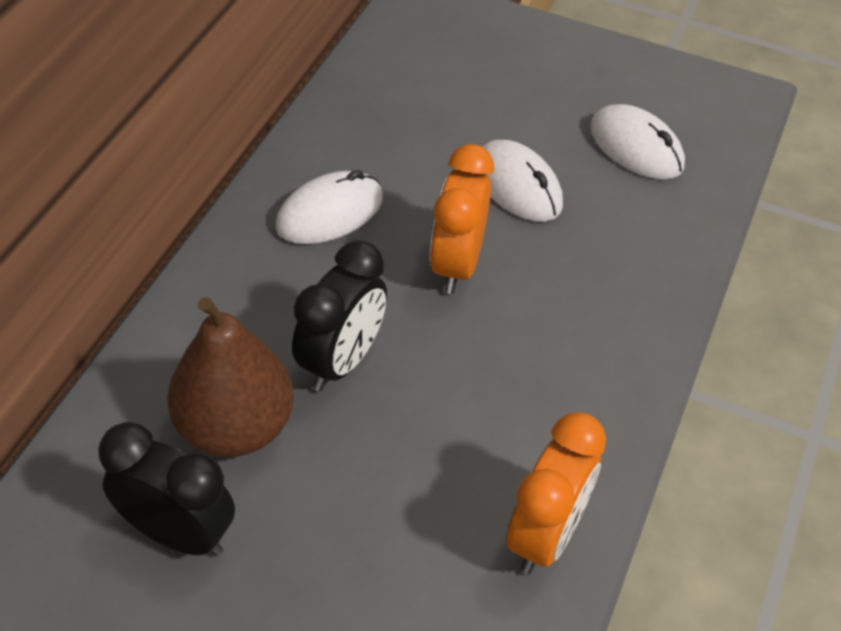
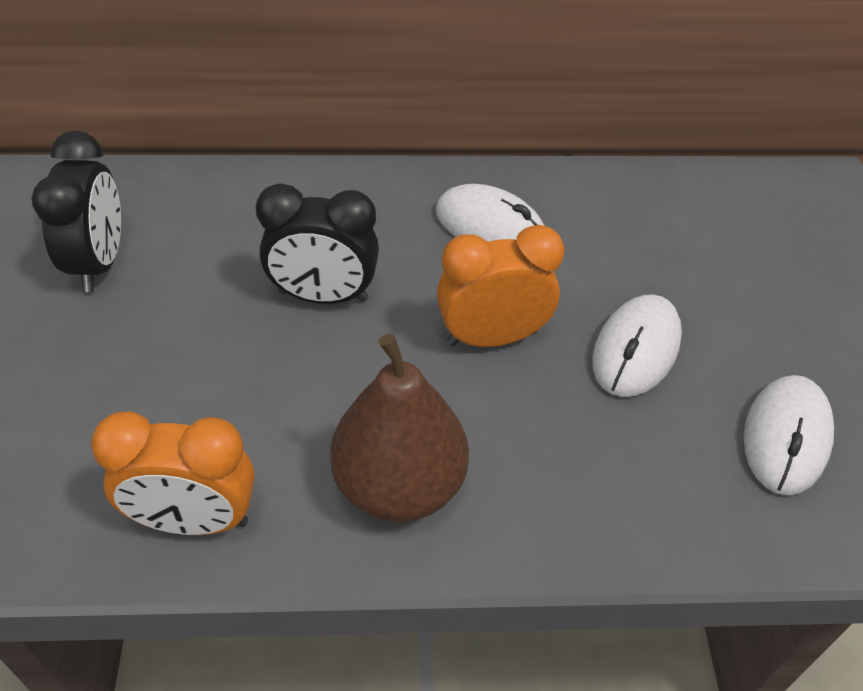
camera: 65 degrees right, 0 degrees up
brown pear [167,297,294,457] -> brown pear moved to [330,334,469,522]

